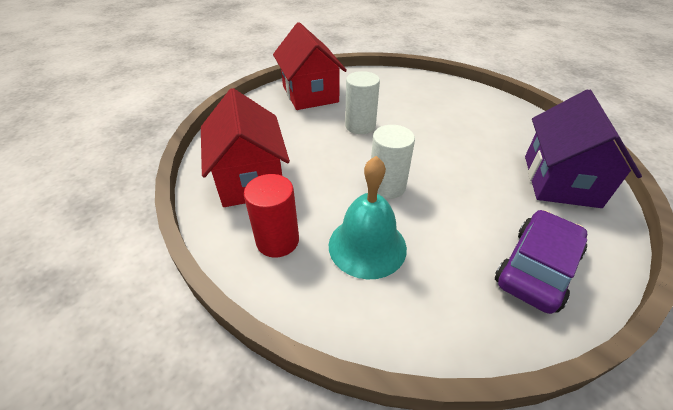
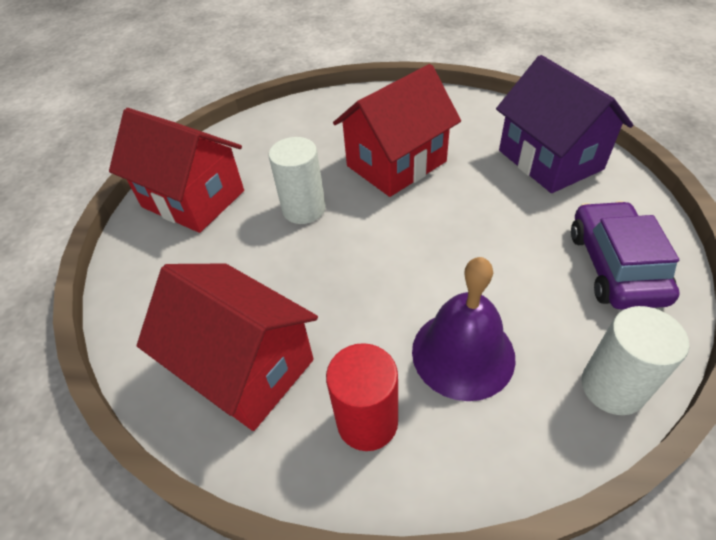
camera: 35 degrees left, 5 degrees up
turquoise bell [329,156,407,279] -> purple bell [412,257,516,401]
white cylinder [371,125,415,199] -> white cylinder moved to [581,306,689,415]
none -> red house [333,64,461,197]

